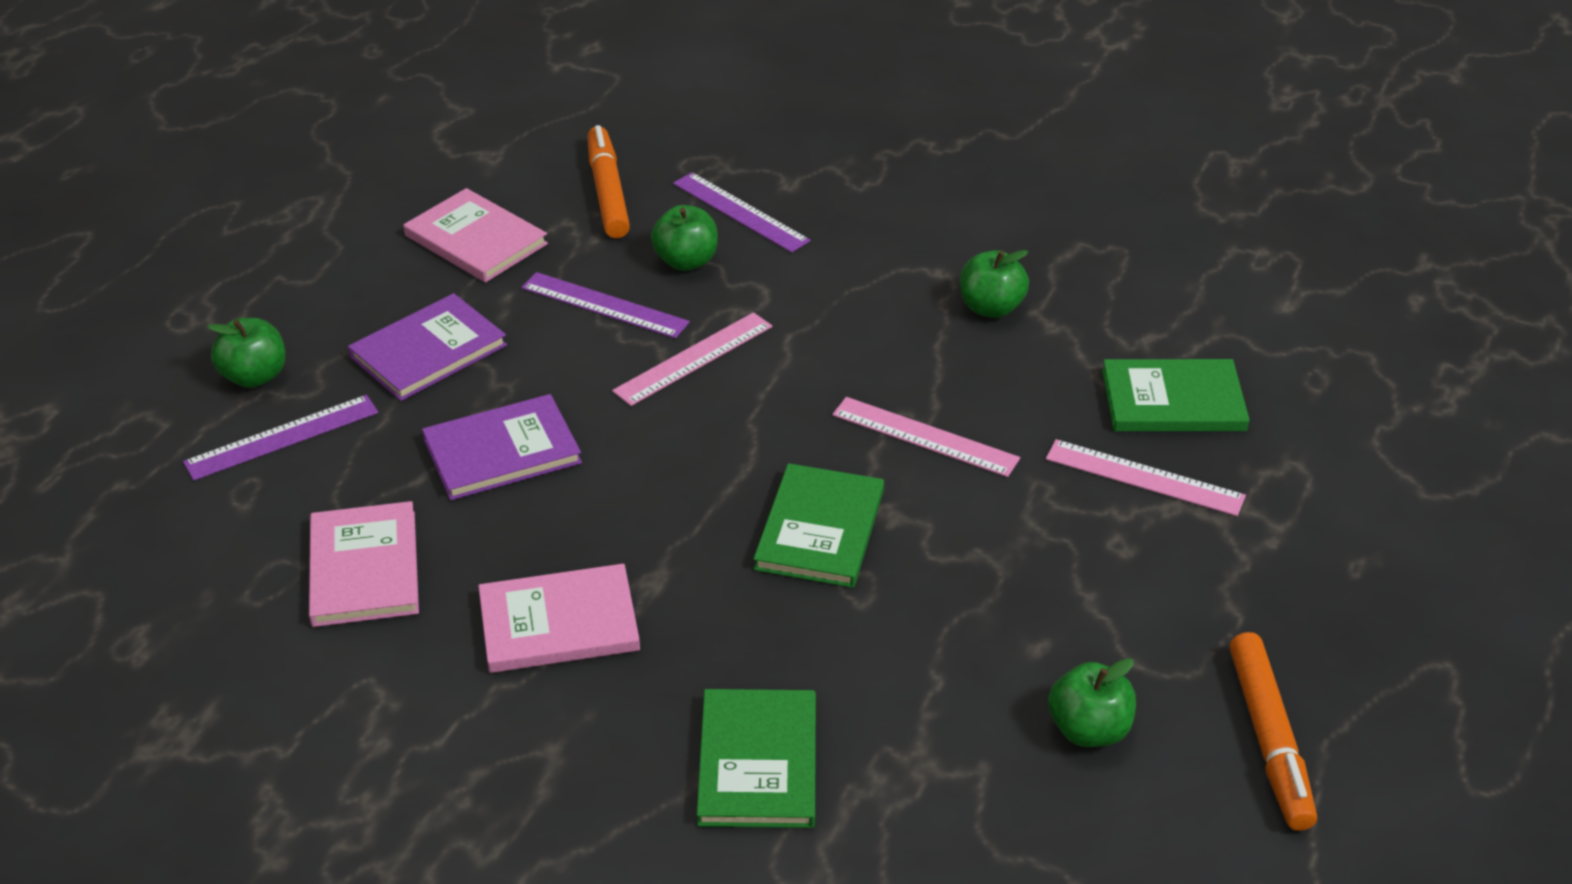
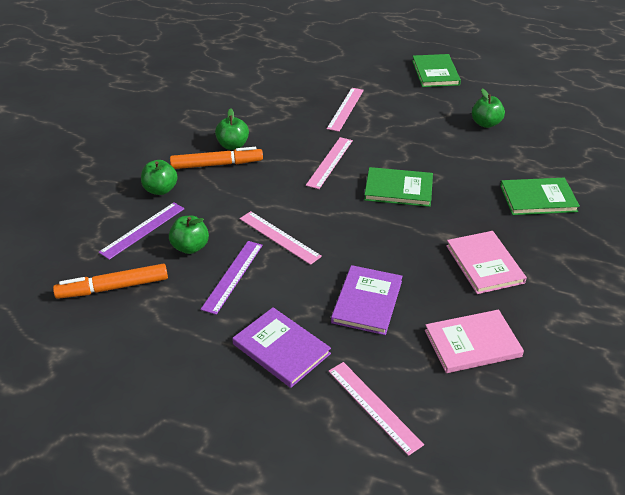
camera: 95 degrees left, 0 degrees up
purple ruler [183,395,378,481] -> pink ruler [328,362,424,456]
green apple [208,318,285,388] -> green apple moved to [141,160,178,195]
pink book [404,188,548,283] -> none
purple book [422,394,582,500] -> purple book turned 45 degrees clockwise [331,265,402,335]
green book [1102,359,1249,432] -> green book moved to [412,54,461,87]
orange marker [1230,632,1317,831] -> orange marker moved to [170,147,263,169]

